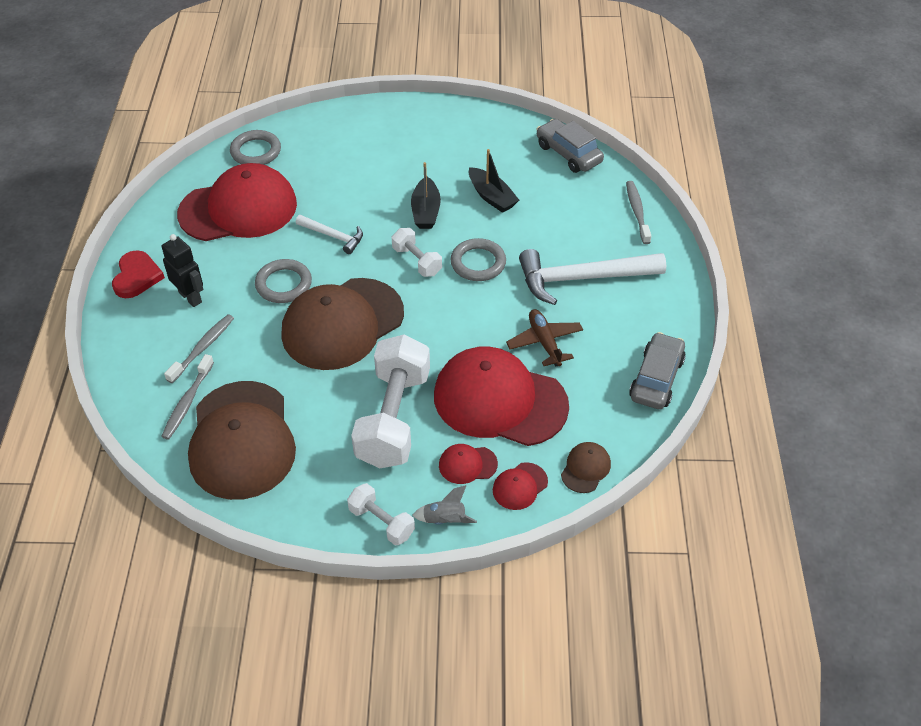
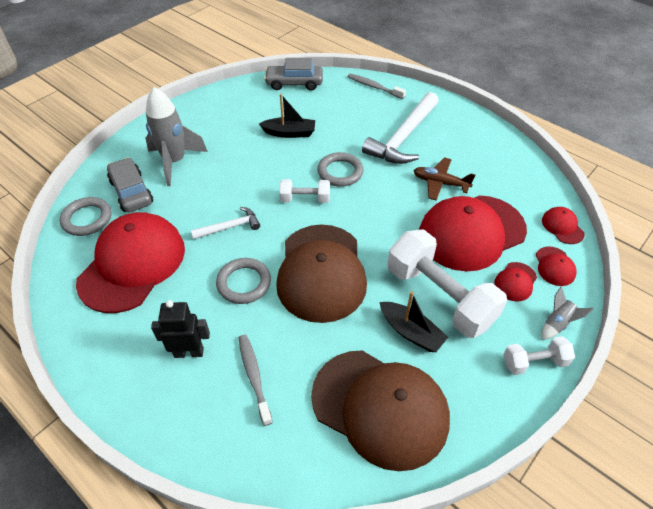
camera: 50 degrees left, 0 degrees up
red heart [112,250,165,298] -> none
grey toothbrush [161,354,214,440] -> none
black boat [411,162,441,229] -> black boat moved to [380,291,448,352]
brown cap [561,442,611,493] -> red cap [542,207,585,244]
grey car [629,332,686,409] -> grey car moved to [107,158,153,212]
none -> grey rocket [146,87,208,186]

